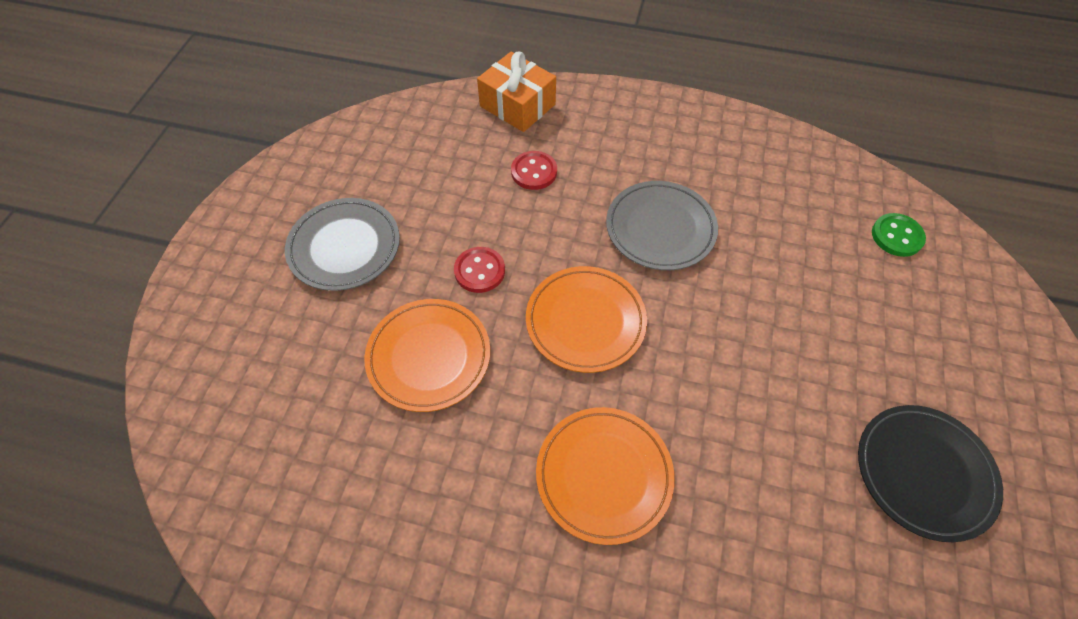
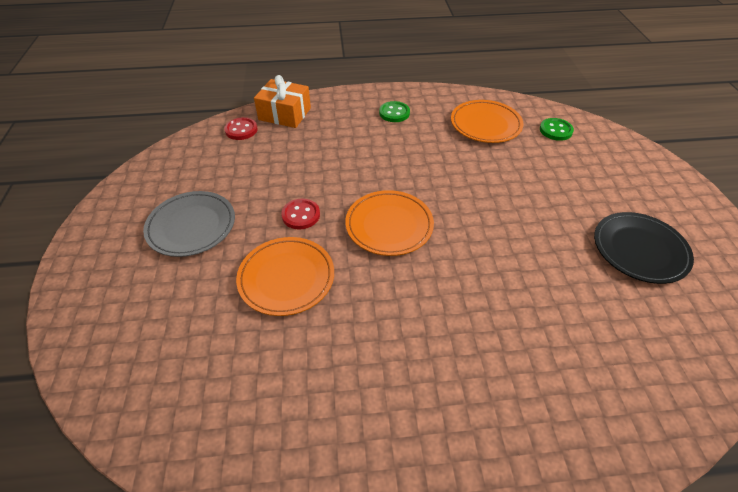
camera: 20 degrees left, 10 degrees down
red button [511,151,557,190] -> red button moved to [224,117,258,140]
orange plate [536,407,675,545] -> orange plate moved to [451,100,523,143]
grey plate [606,181,718,270] -> none
none -> green button [379,101,410,122]

